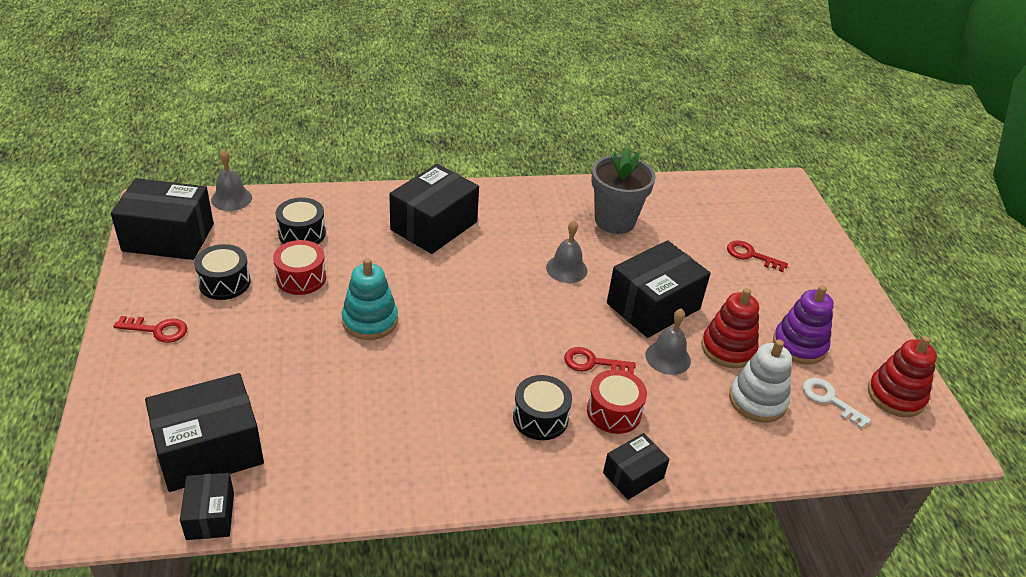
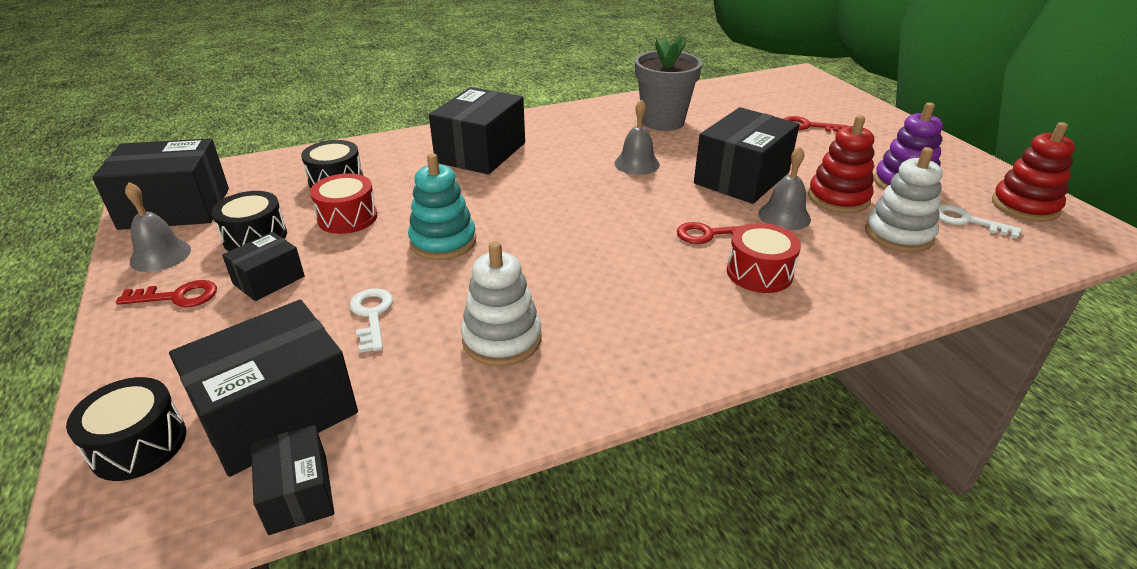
camera: 10 degrees left, 5 degrees down
grey bell [211,149,252,211] -> grey bell moved to [125,182,191,272]
black drum [513,375,572,440] -> black drum moved to [66,377,186,481]
black box [603,433,670,500] -> black box moved to [222,232,305,301]
none -> white key [350,288,393,353]
none -> white stacking toy [461,241,542,366]

